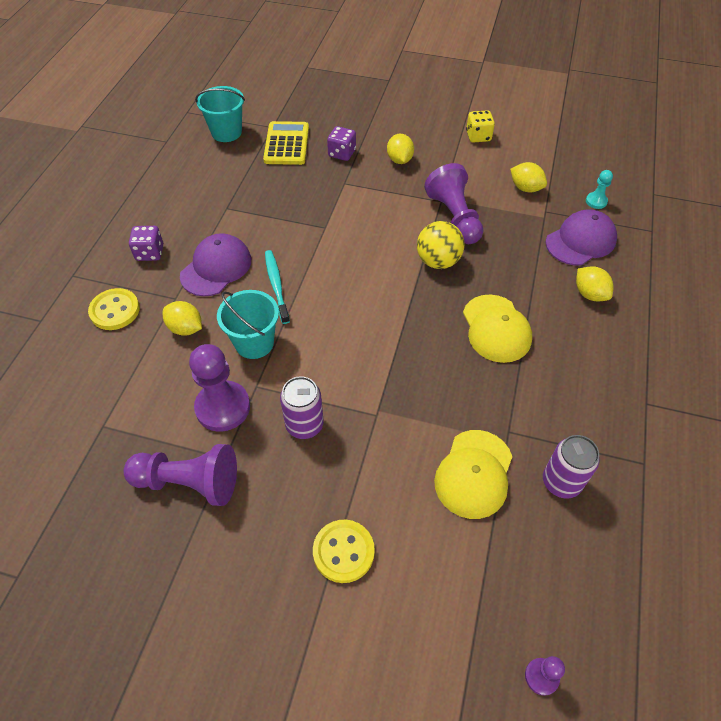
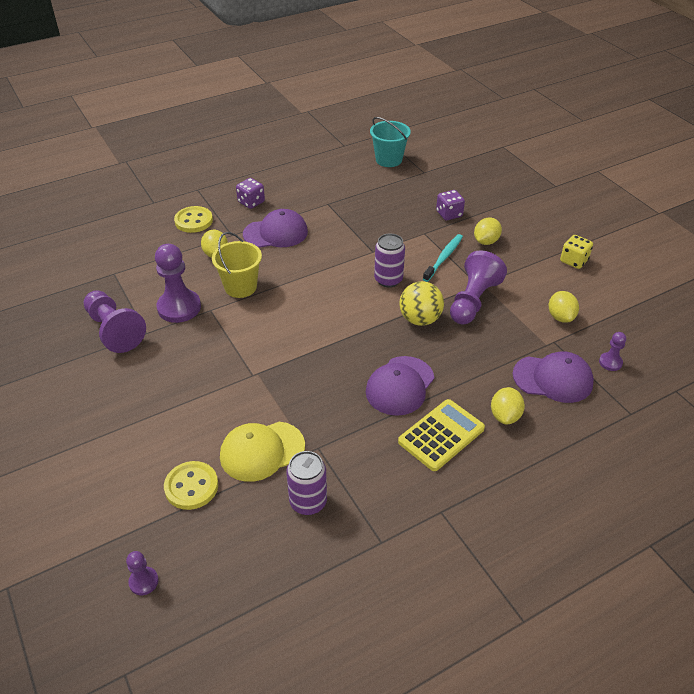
camera: 45 degrees right, 10 degrees down
turquoise bucket [217,290,279,359] -> yellow bucket [212,232,262,298]
yellow calculator [263,121,309,165] -> yellow calculator moved to [398,399,485,471]
turquoise toothbrush [265,250,290,324] -> turquoise toothbrush moved to [423,234,463,282]
purple can [280,376,324,439] -> purple can moved to [374,234,405,288]
yellow button [313,520,375,583] -> yellow button moved to [164,461,218,510]
yellow cap [463,295,532,363] -> purple cap [366,356,434,416]
turquoise pawn [586,170,613,209] -> purple pawn [599,332,626,371]

